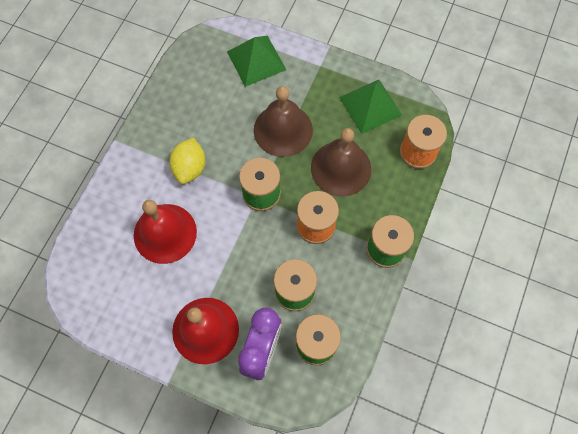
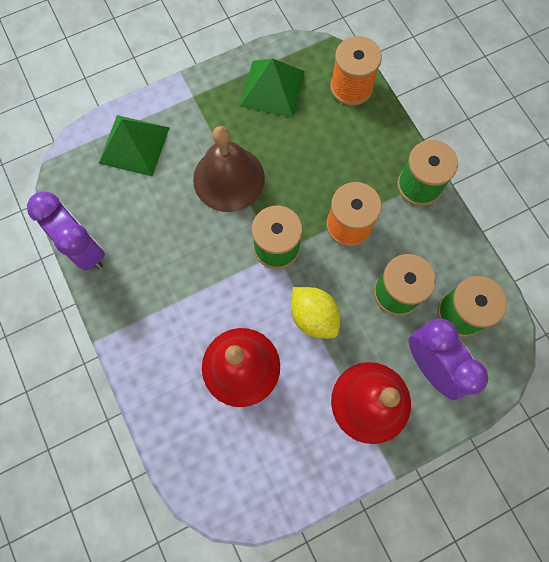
camera: 50 degrees left, 5 degrees up
yellow lemon [169,138,205,184] -> yellow lemon moved to [291,287,340,338]
brown bell [311,128,371,197] -> none
none -> purple clock [27,191,105,271]

